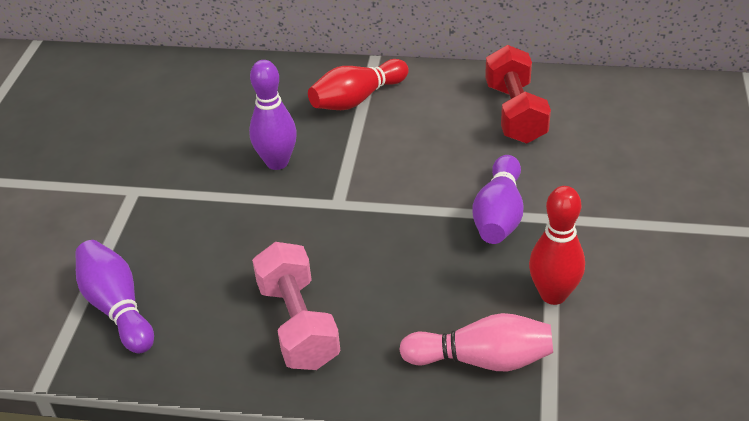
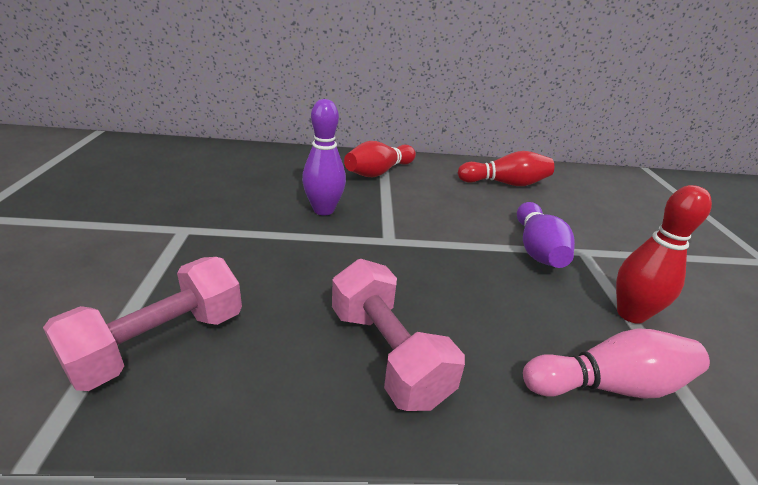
camera: 15 degrees left, 10 degrees down
purple bowling pin [75,240,154,353] -> pink dumbbell [43,257,242,391]
red dumbbell [485,45,551,143] -> red bowling pin [458,151,554,186]

